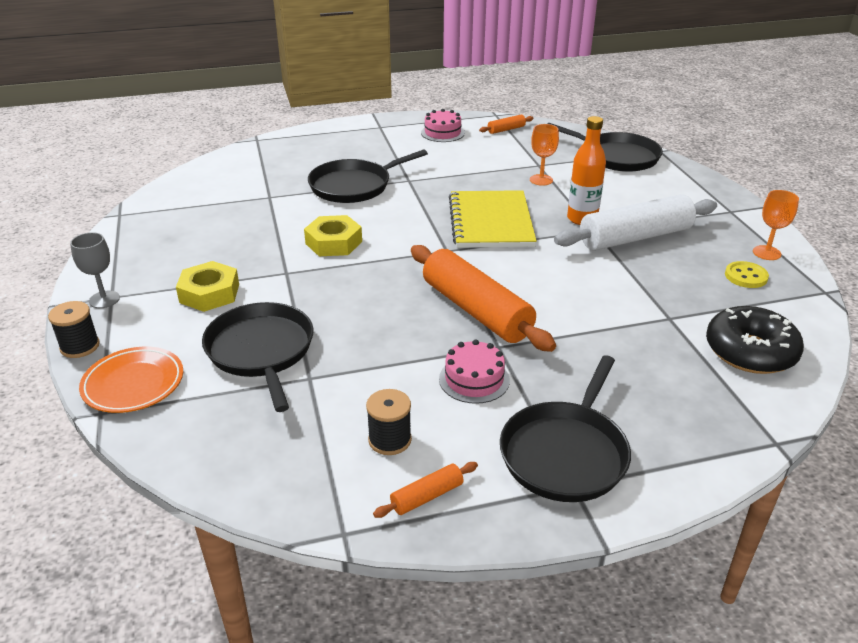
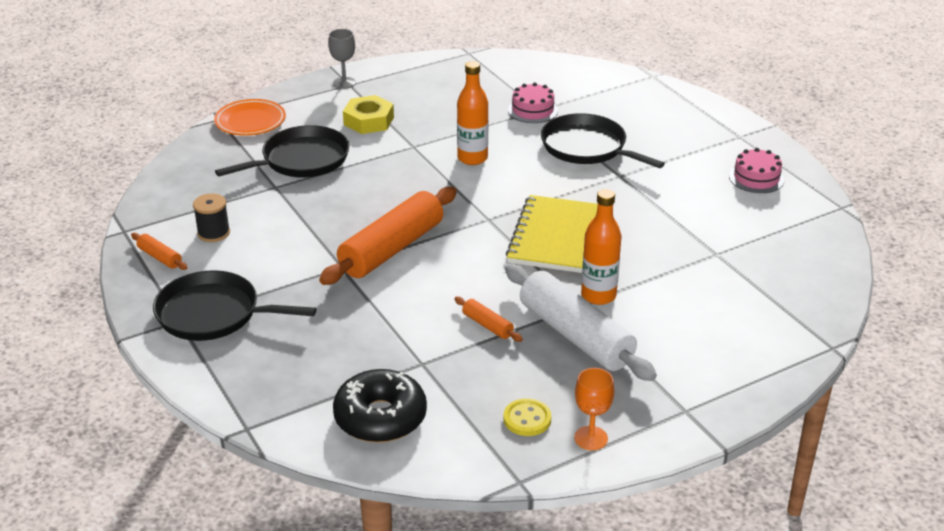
camera: 75 degrees right, 0 degrees up
black spool [48,301,100,358] -> none
yellow nut [304,215,362,256] -> orange bottle [457,61,488,165]
pink cake [439,339,510,404] -> pink cake moved to [508,83,558,123]
yellow notebook [449,190,537,248] -> yellow notebook turned 60 degrees counterclockwise [506,195,598,273]
orange rolling pin [479,114,534,134] -> orange rolling pin moved to [454,297,523,342]
orange goblet [530,124,559,186] -> none
black pan [548,123,663,172] -> none

